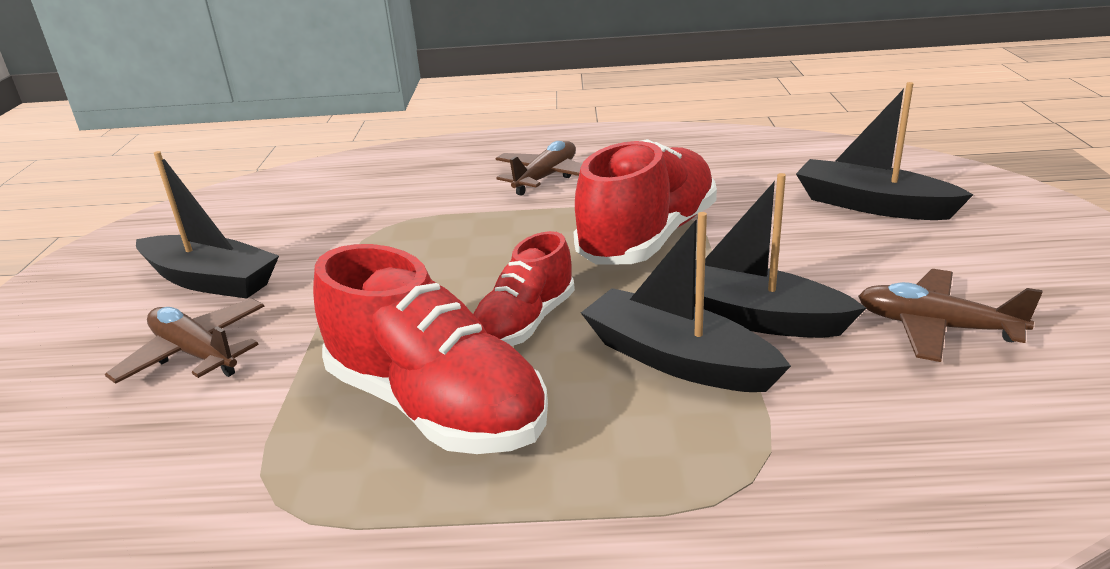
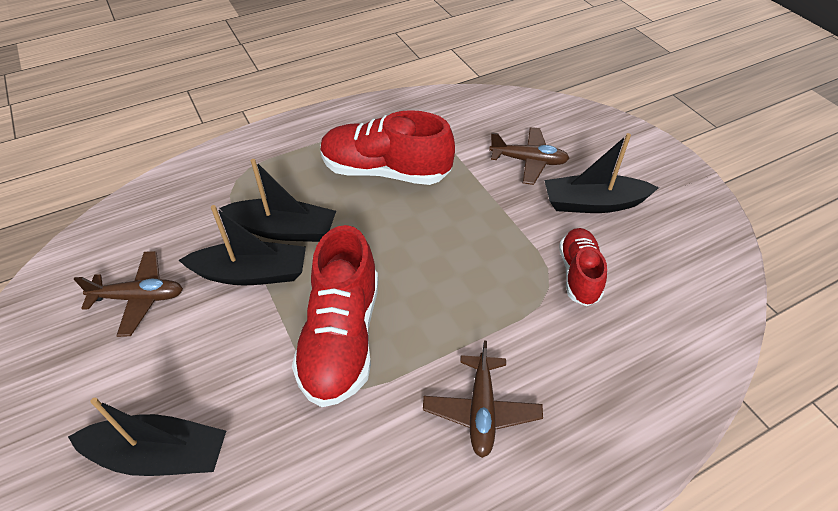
camera: 150 degrees right, 20 degrees up
red shoe [473,231,575,346] -> red shoe moved to [559,228,607,306]

